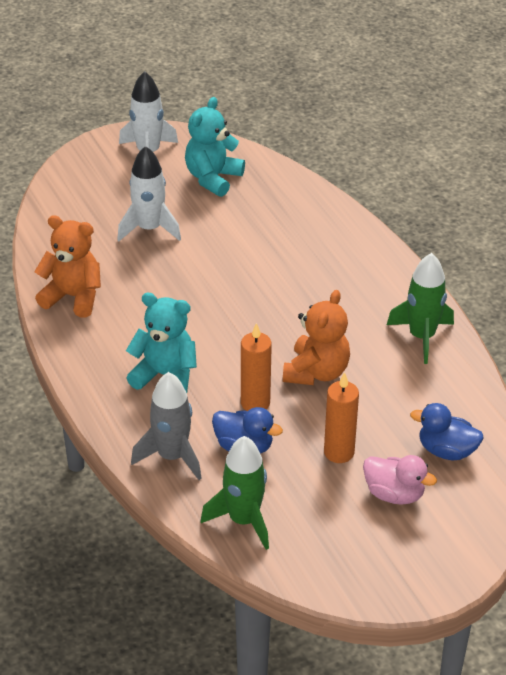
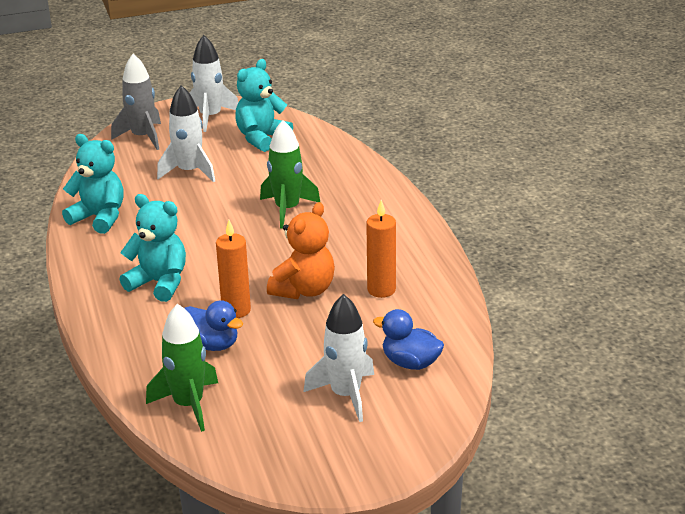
camera: 10 degrees right, 10 degrees down
orange teddy bear [34,215,101,318] -> turquoise teddy bear [62,134,124,234]
grey rocket [131,372,202,480] -> grey rocket moved to [111,54,161,150]
orange candle [324,372,359,463] -> orange candle moved to [366,200,396,298]
pink duck [363,455,437,505] -> white rocket [303,294,374,422]
green rocket [387,253,454,364] -> green rocket moved to [260,120,320,229]

